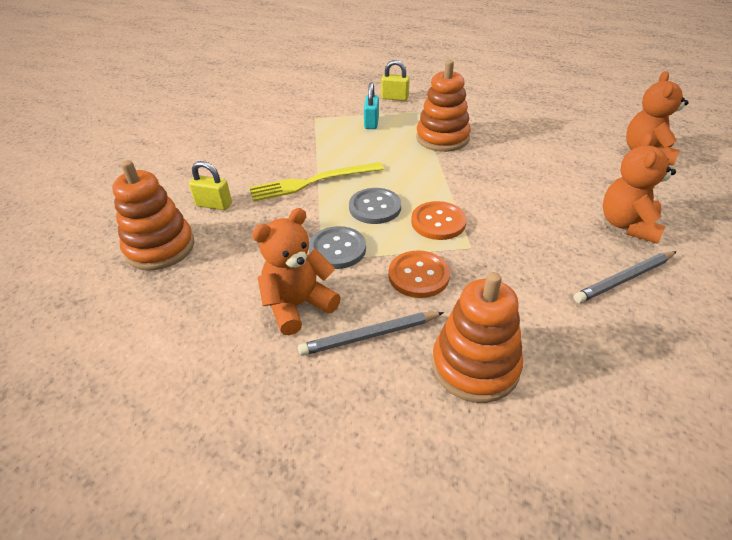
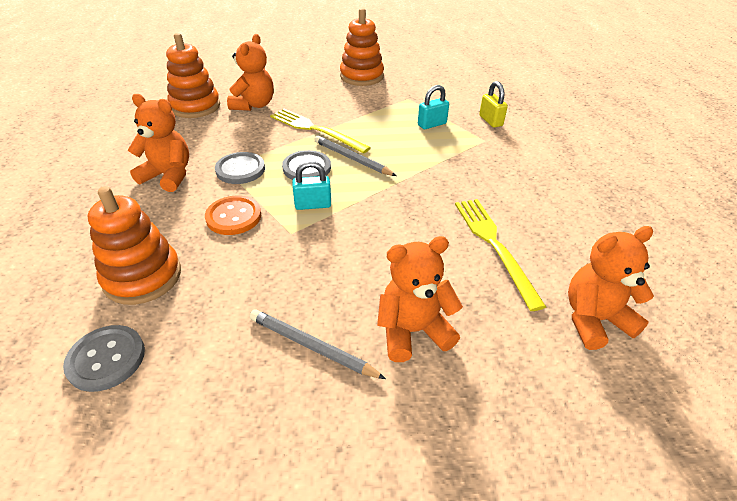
camera: 55 degrees right, 0 degrees up
yellow padlock [189,161,232,210] -> orange teddy bear [227,34,274,111]
grey pencil [298,312,444,356] -> grey pencil moved to [314,135,397,176]
orange button [411,201,466,240] -> turquoise padlock [292,161,331,210]
orange stacking toy [416,60,471,152] -> orange stacking toy moved to [340,8,384,86]
none -> grey button [63,325,145,392]
none -> yellow fork [455,199,546,311]

